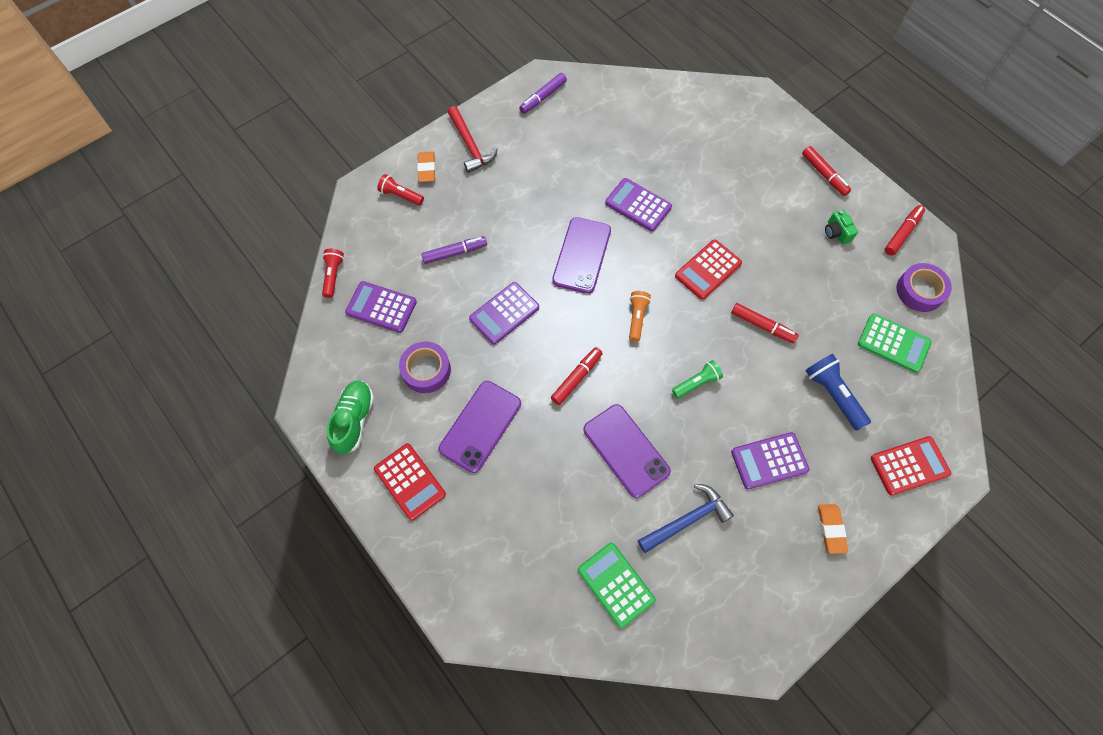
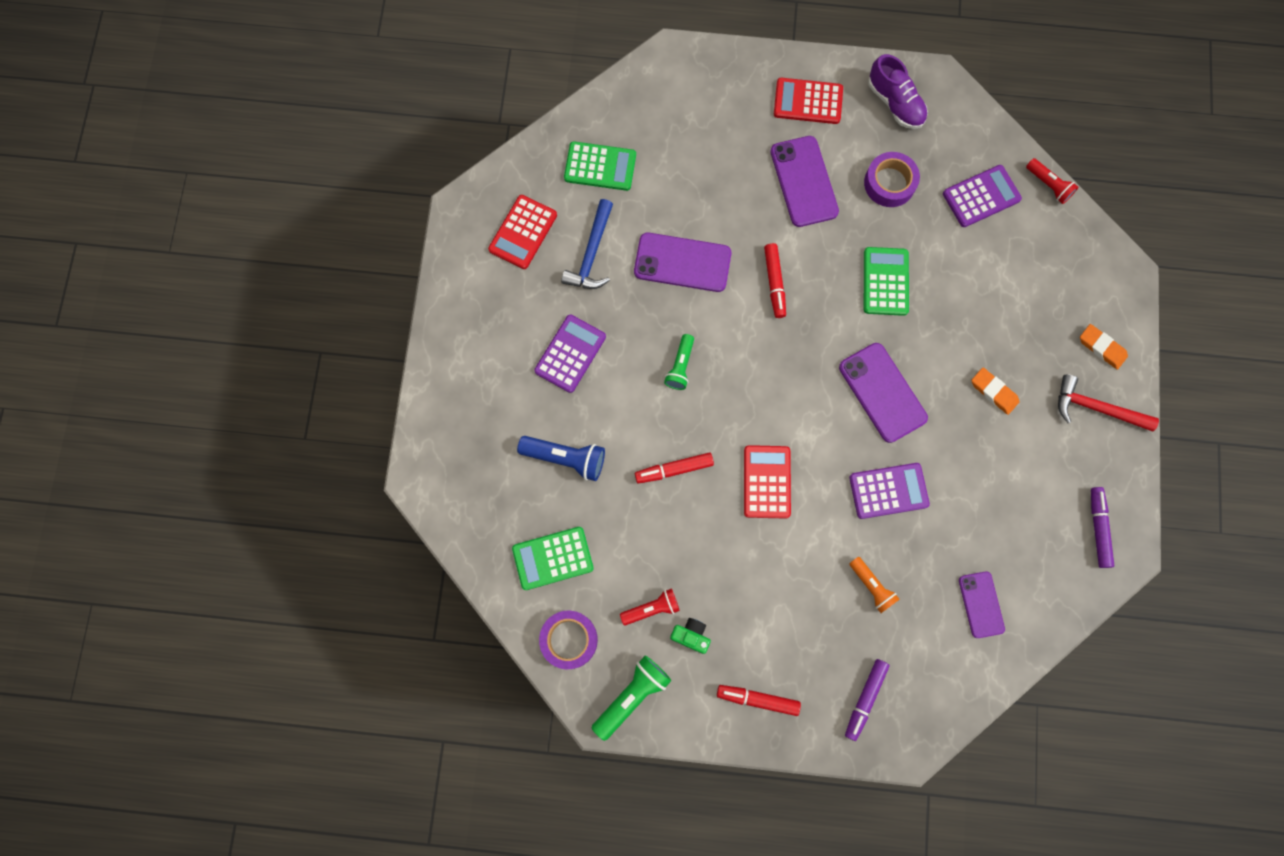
camera: 135 degrees right, 10 degrees up
green shoe [327,381,374,454] -> purple shoe [868,54,928,129]
red flashlight [377,174,424,206] -> red flashlight moved to [620,589,680,625]
purple marker [421,236,487,264] -> purple marker moved to [845,659,890,741]
purple calculator [469,282,539,344] -> green calculator [864,247,909,316]
orange flashlight [629,291,651,341] -> orange flashlight moved to [849,557,900,613]
orange eraser [818,504,848,554] -> orange eraser moved to [971,367,1020,415]
red calculator [871,436,951,496] -> red calculator moved to [488,195,557,269]
red marker [885,205,925,256] -> green flashlight [592,655,671,741]
none -> purple phone [959,571,1005,638]

